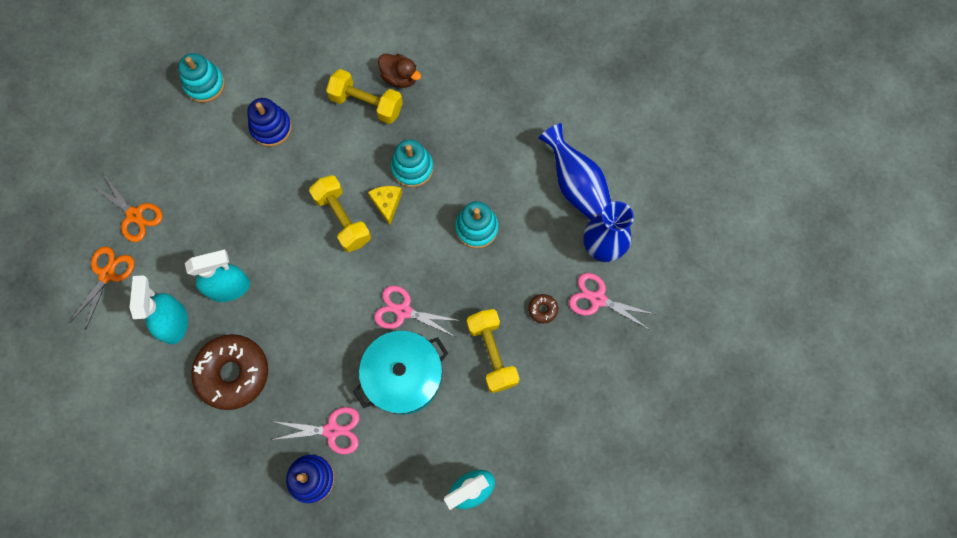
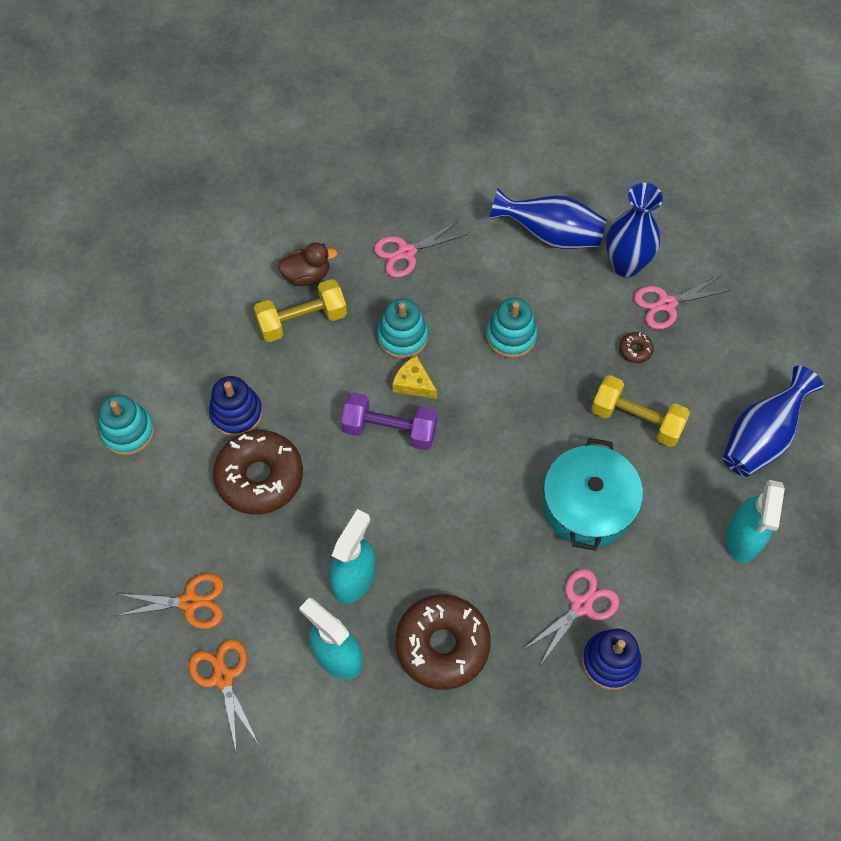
camera: 45 degrees left, 10 degrees down
yellow dumbbell [309,175,371,252] -> purple dumbbell [341,392,438,450]
pink scissors [374,286,461,336] -> pink scissors moved to [374,221,468,278]
none -> brown donut [213,430,303,515]
none -> blue vase [723,366,824,477]

